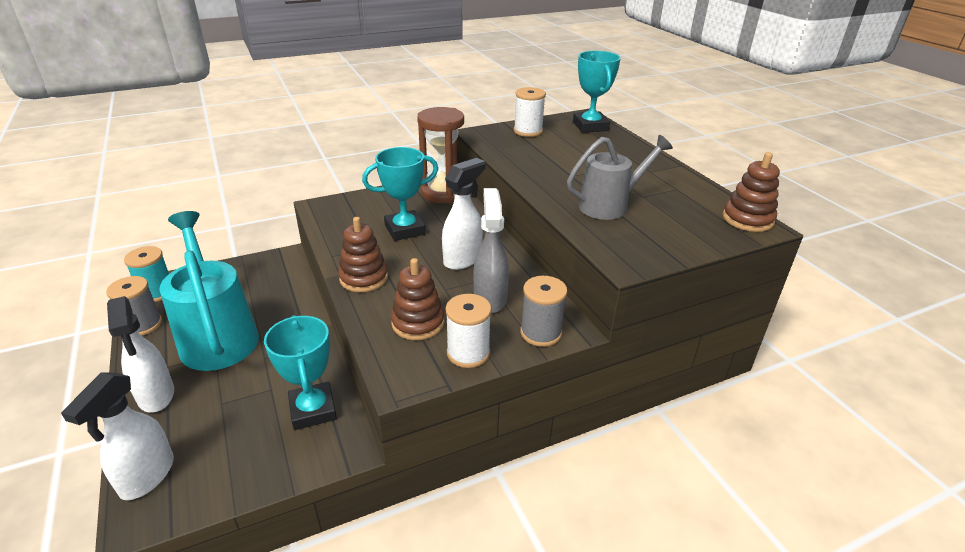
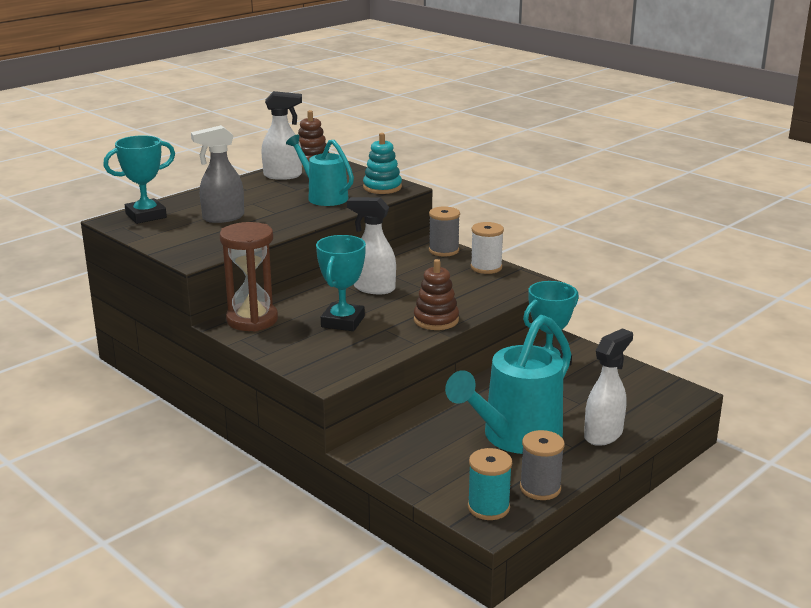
camera: 110 degrees left, 10 degrees down
white spray bottle [61,372,174,500] -> white spray bottle moved to [261,91,302,180]
turquoise trophy [362,147,438,241] -> turquoise trophy turned 60 degrees clockwise [316,235,366,331]
brown stacking toy [391,258,444,340] -> none
grey spray bottle [473,188,509,313] -> grey spray bottle moved to [191,125,244,223]
white spool [514,87,546,137] -> none
grey watering can [567,135,673,220] -> turquoise watering can [286,135,354,206]
none -> turquoise stacking toy [363,133,402,194]

